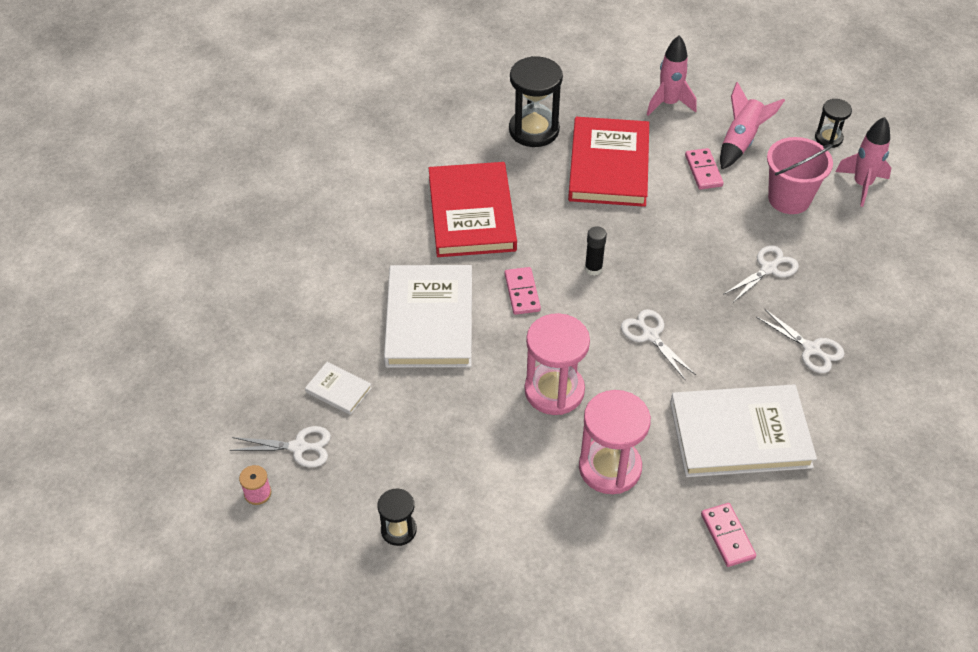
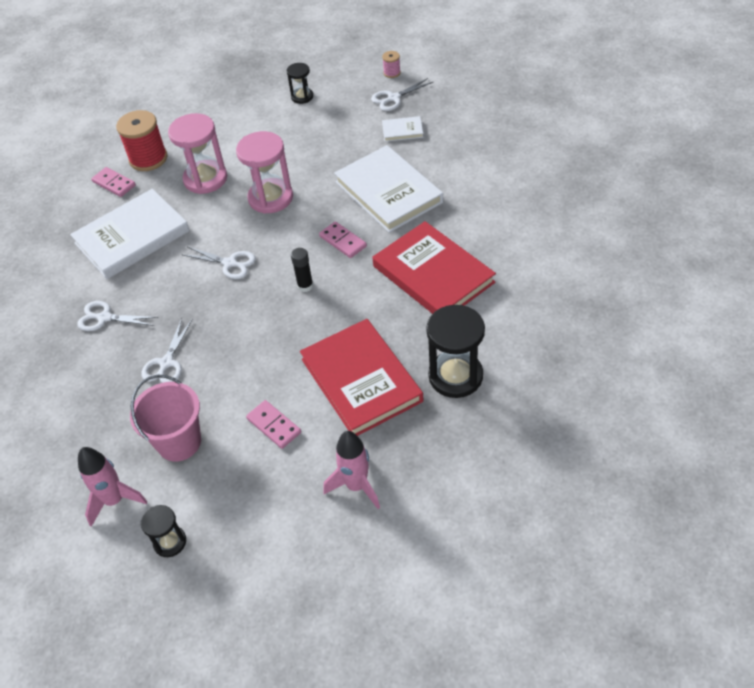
camera: 150 degrees right, 0 degrees up
pink rocket [720,82,785,170] -> none
none -> red spool [116,110,167,171]

